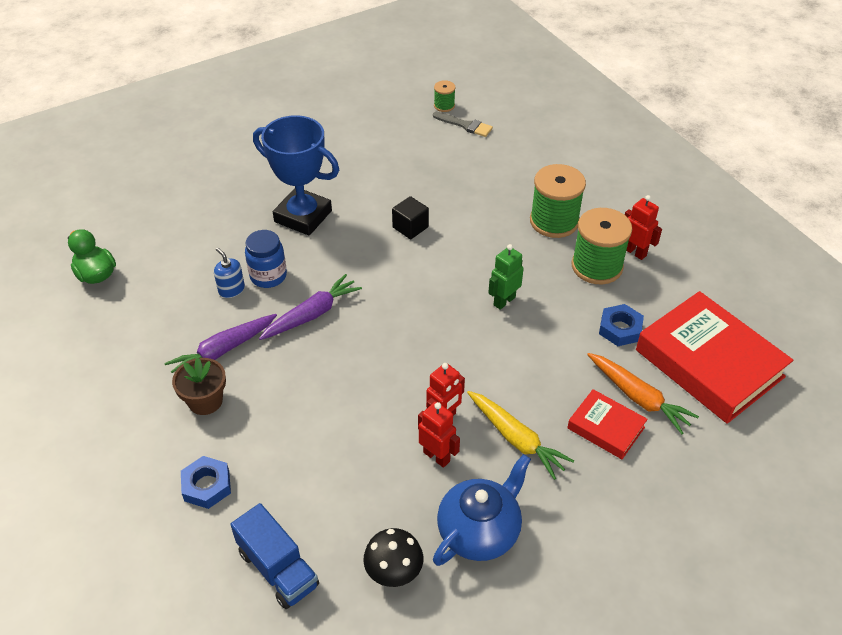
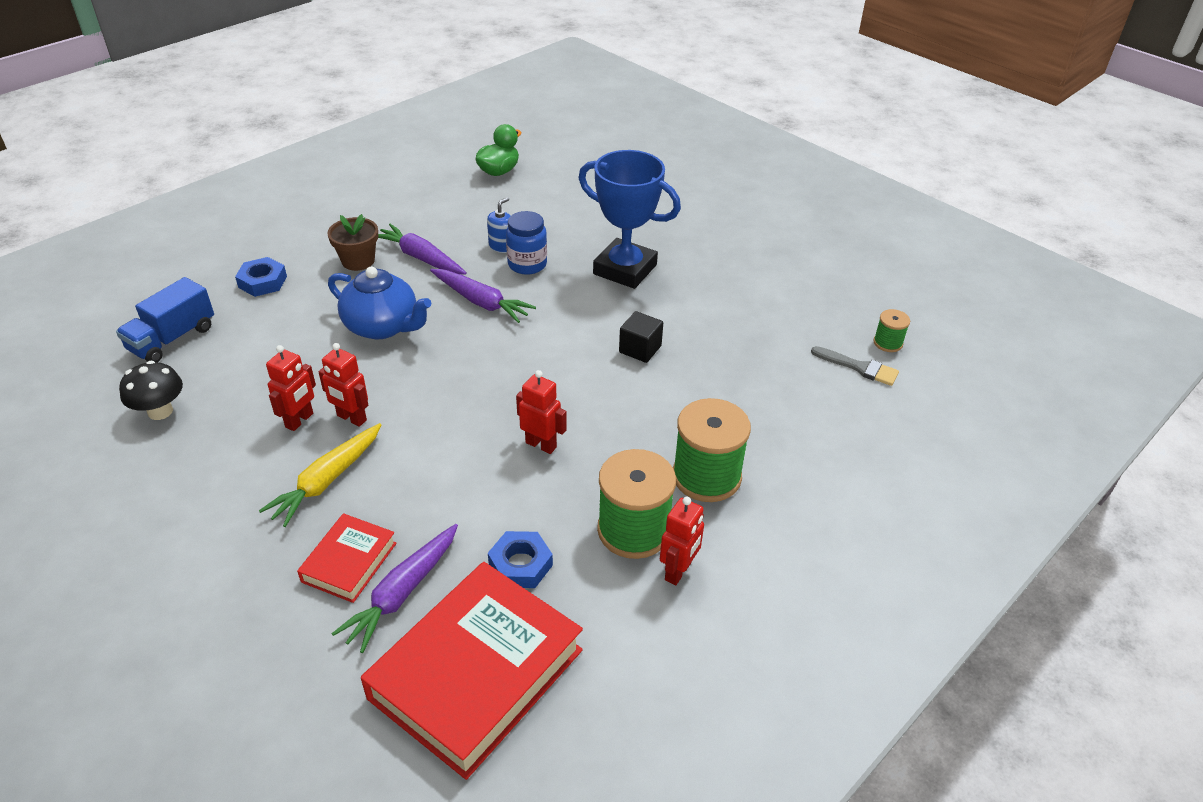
camera: 75 degrees right, 5 degrees down
blue trophy [253,115,339,236] -> blue trophy turned 75 degrees counterclockwise [579,150,681,289]
grey brush [433,112,493,137] -> grey brush turned 75 degrees counterclockwise [811,346,899,386]
blue teapot [433,454,531,566] -> blue teapot moved to [328,267,431,339]
green robot [488,244,524,310] -> red robot [516,370,567,454]
orange carrot [587,353,699,434] -> purple carrot [331,524,458,653]

